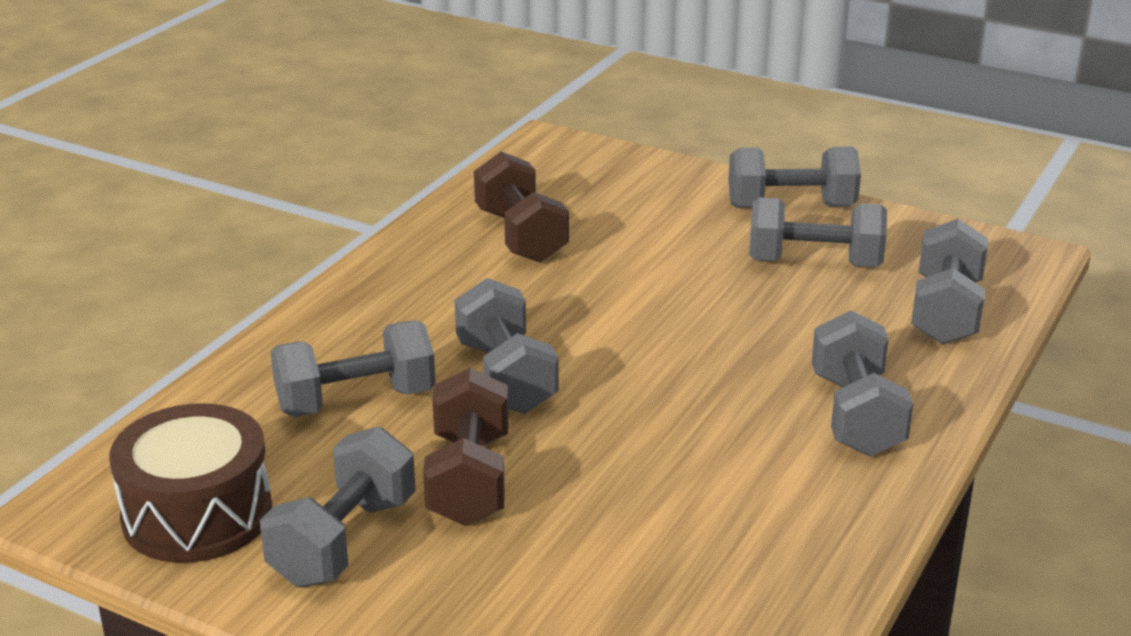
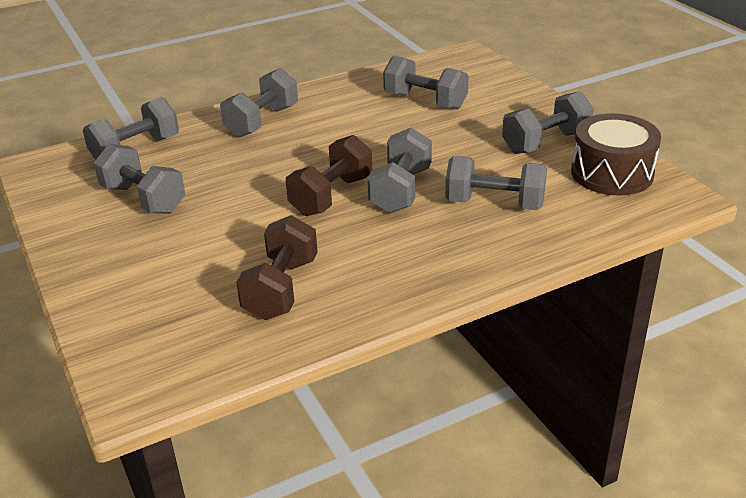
camera: 145 degrees left, 5 degrees up
brown dumbbell [423,368,509,526] -> brown dumbbell moved to [286,135,372,216]
grey dumbbell [728,146,861,208] -> grey dumbbell moved to [383,56,469,110]

